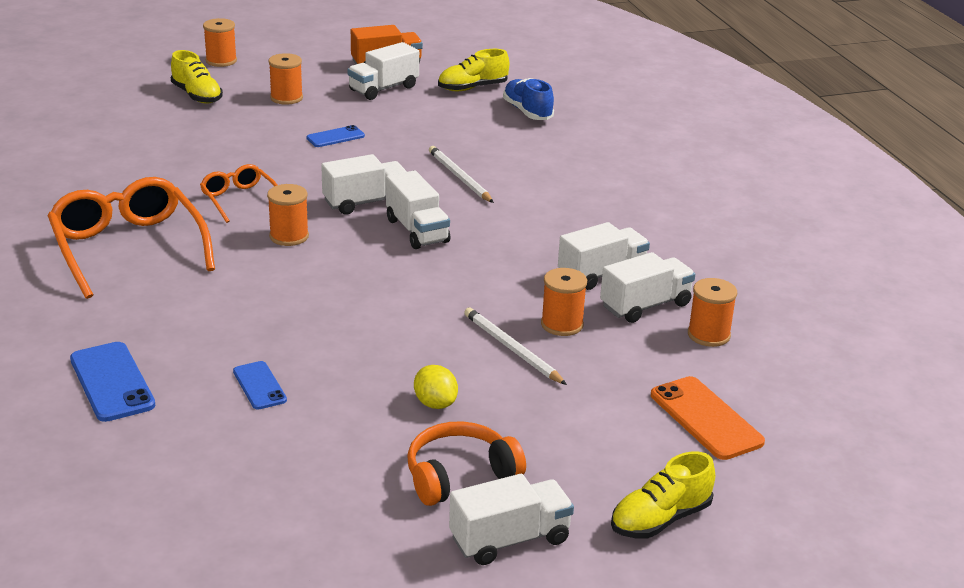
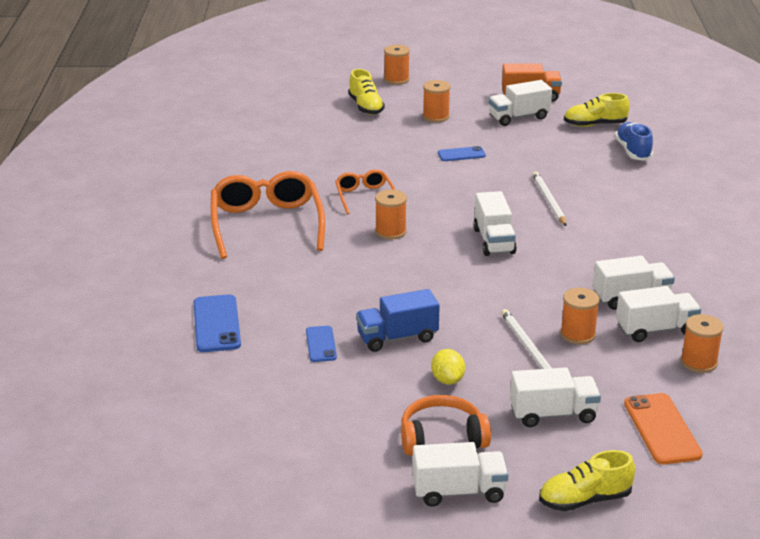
camera: 20 degrees right, 0 degrees up
white truck [321,154,407,215] -> white truck moved to [510,367,601,427]
none -> blue truck [356,289,440,352]

